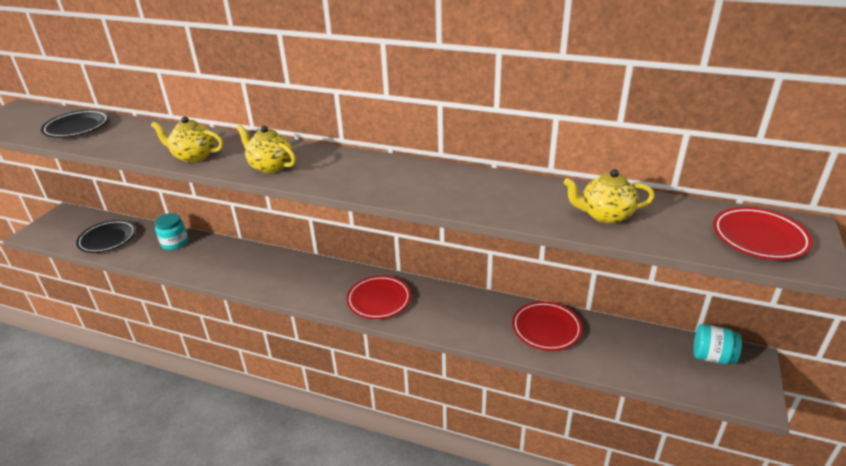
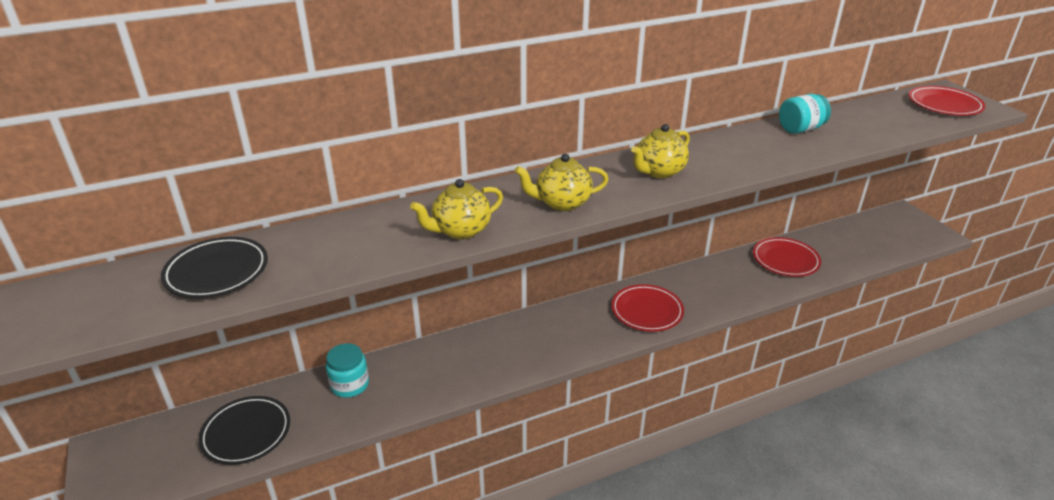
camera: 45 degrees left, 0 degrees up
yellow teapot [564,169,655,224] -> yellow teapot moved to [631,124,690,178]
turquoise jar [693,324,742,364] -> turquoise jar moved to [779,94,831,134]

